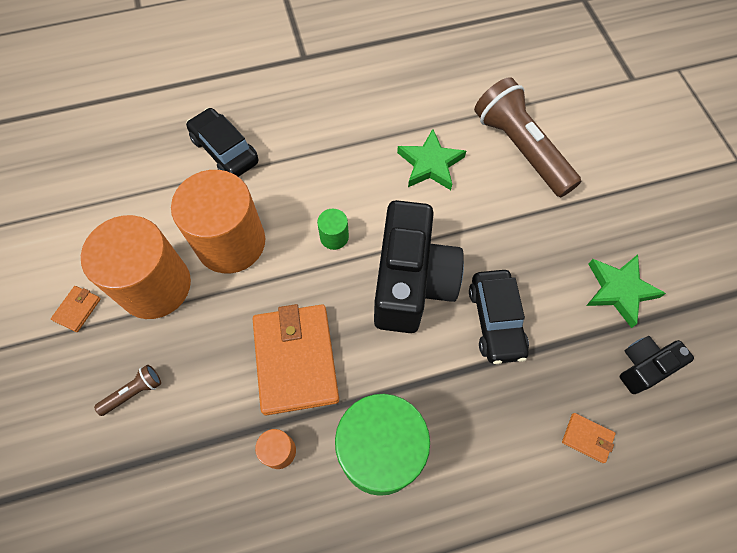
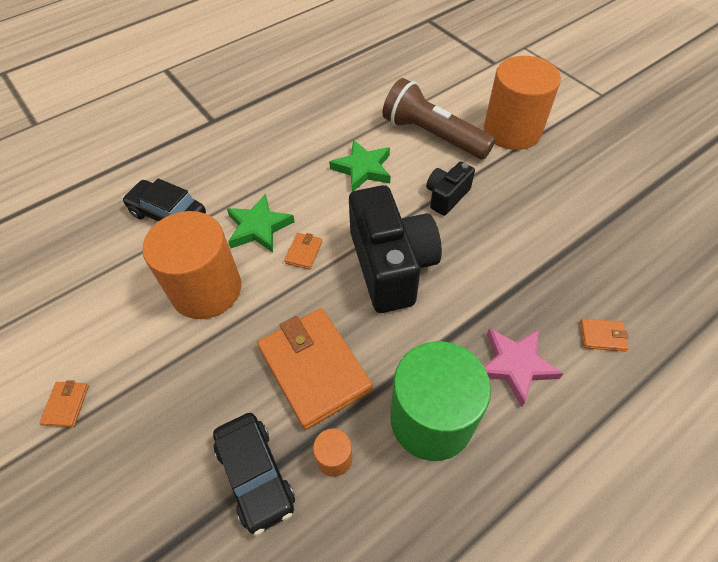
camera: 20 degrees left, 10 degrees down
orange cylinder [81,215,191,319] -> orange cylinder moved to [484,56,561,150]
brown flashlight [94,365,161,416] -> none
green cylinder [317,209,349,250] -> orange wallet [284,233,323,270]
black car [469,270,529,364] -> black car moved to [213,413,295,536]
green star [586,254,666,328] -> green star moved to [227,194,295,253]
black camera [620,336,694,394] -> black camera moved to [426,162,475,216]
none -> pink star [484,328,564,407]

